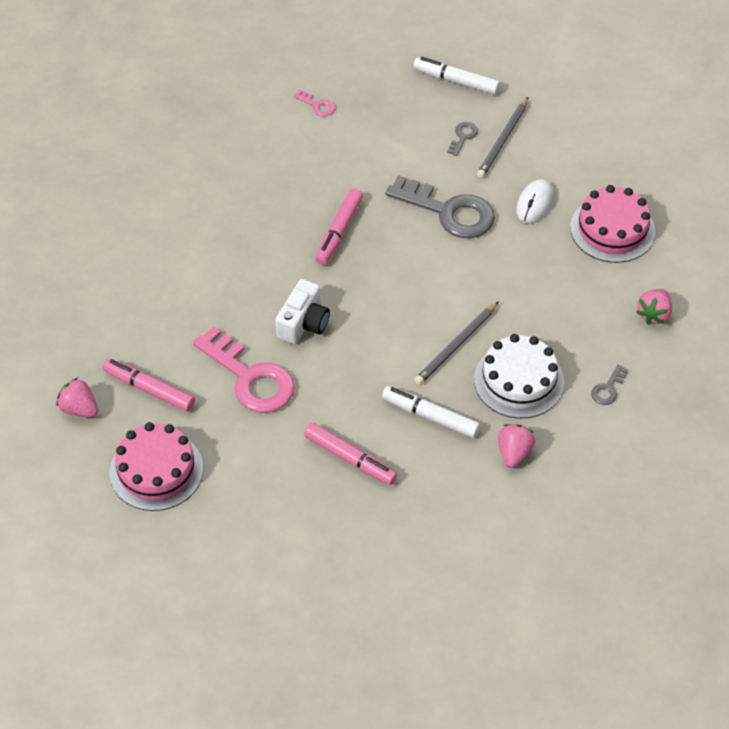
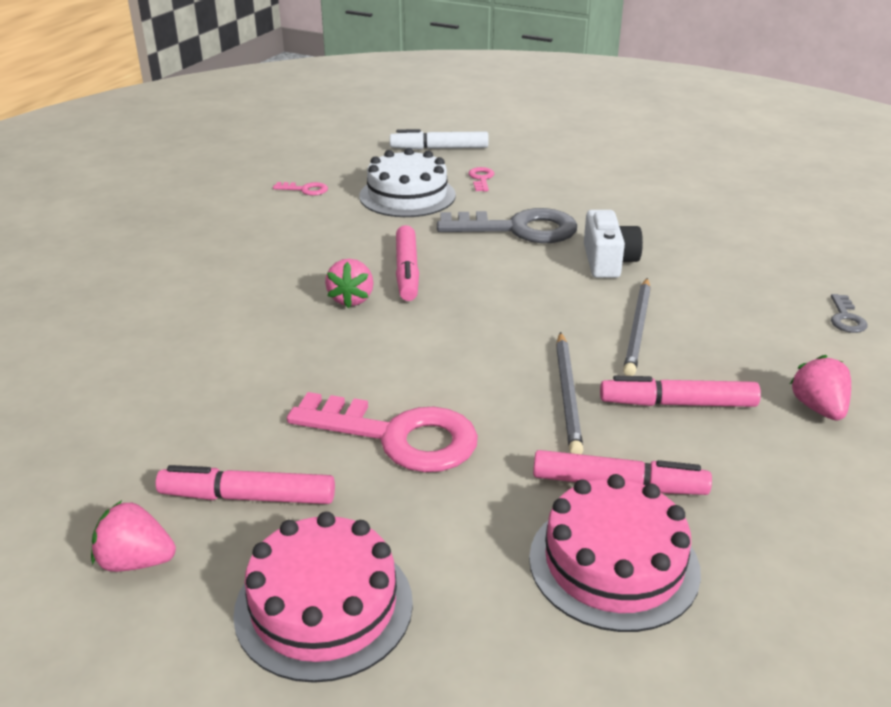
camera: 25 degrees left, 20 degrees down
white camera [275,279,330,344] -> white camera moved to [584,210,643,278]
white marker [382,386,480,438] -> pink marker [600,376,761,407]
grey key [447,122,478,156] -> pink key [468,167,494,191]
white cake [474,334,564,418] -> white cake moved to [359,148,456,217]
grey pencil [477,97,528,178] -> grey pencil moved to [556,332,583,454]
white mouse [516,179,554,223] -> none
pink cake [570,185,655,263] -> pink cake moved to [529,474,701,632]
pink strawberry [636,289,672,325] -> pink strawberry moved to [325,259,374,308]

